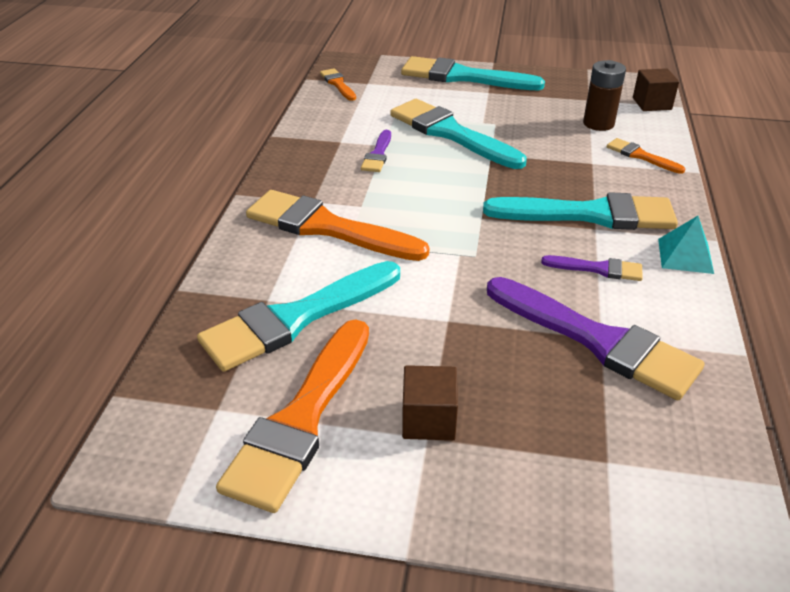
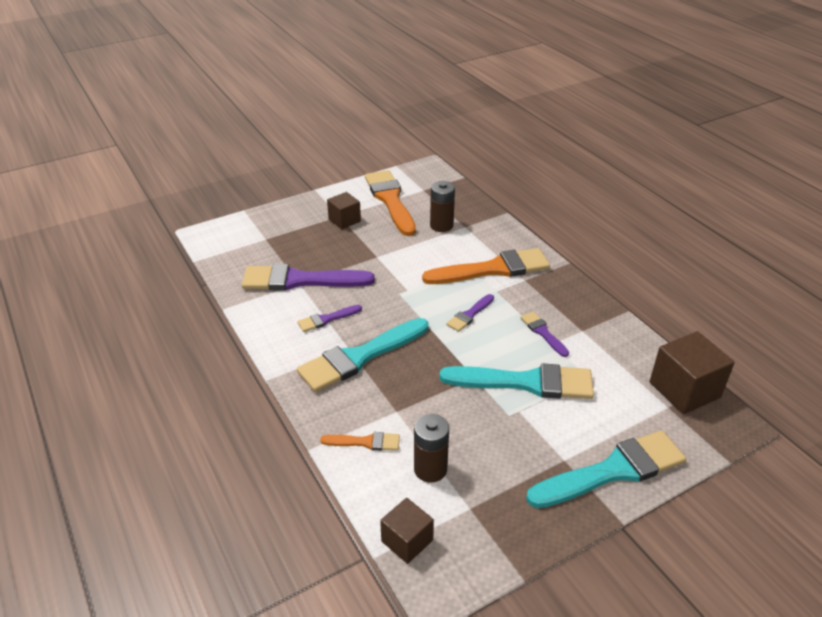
camera: 140 degrees right, 0 degrees up
turquoise brush [197,261,400,372] -> brown battery [430,181,455,232]
orange brush [320,68,356,101] -> brown cube [650,331,735,414]
turquoise pyramid [658,216,714,274] -> none
none -> purple brush [446,294,494,332]

